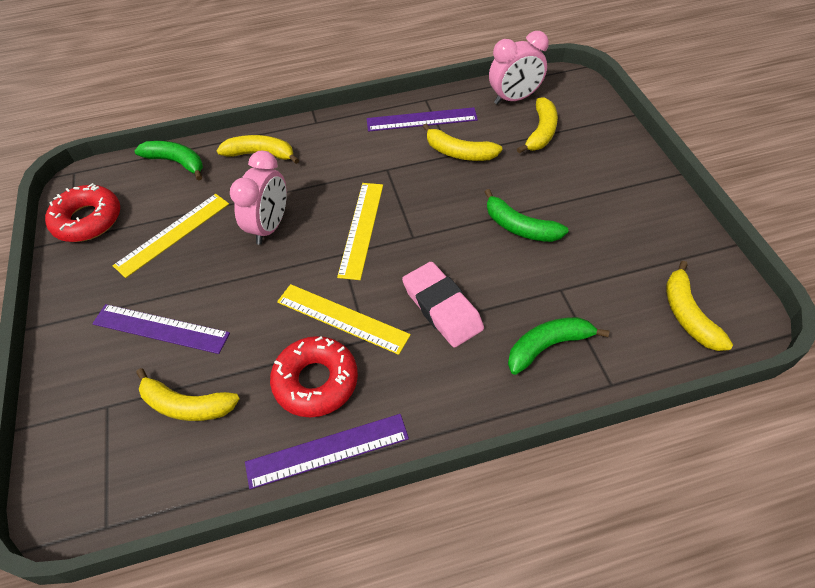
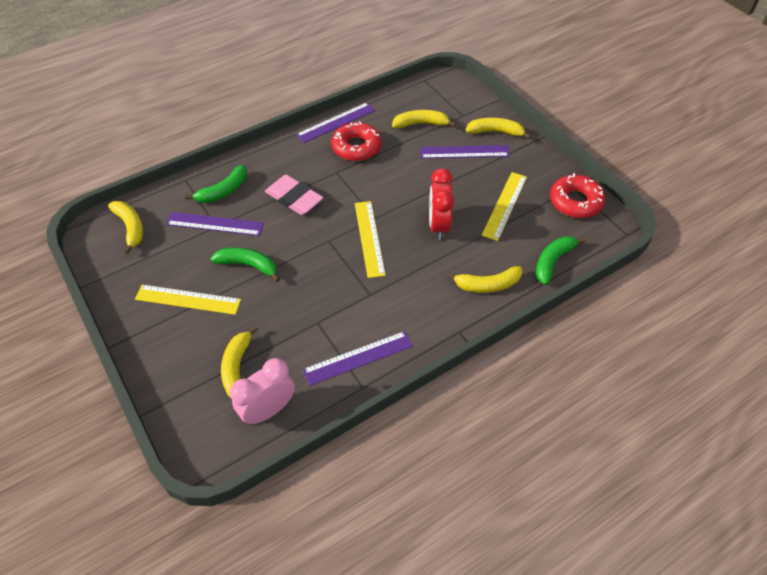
camera: 160 degrees right, 0 degrees up
green banana [134,141,203,180] -> green banana turned 120 degrees clockwise [536,236,586,285]
pink clock [230,151,287,245] -> red clock [429,169,454,240]
yellow ruler [277,284,411,355] -> yellow ruler moved to [135,285,241,315]
yellow banana [423,123,502,161] -> yellow banana moved to [466,118,531,139]
none -> purple ruler [166,212,264,236]

